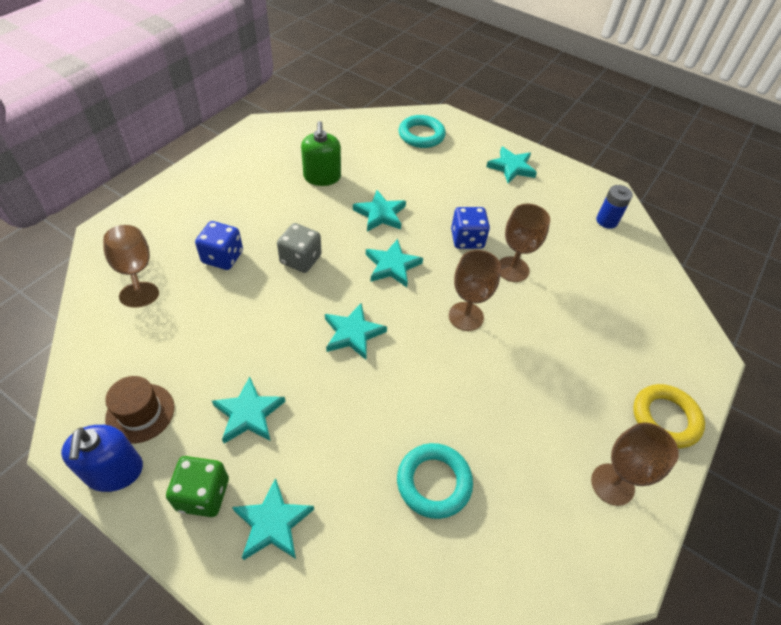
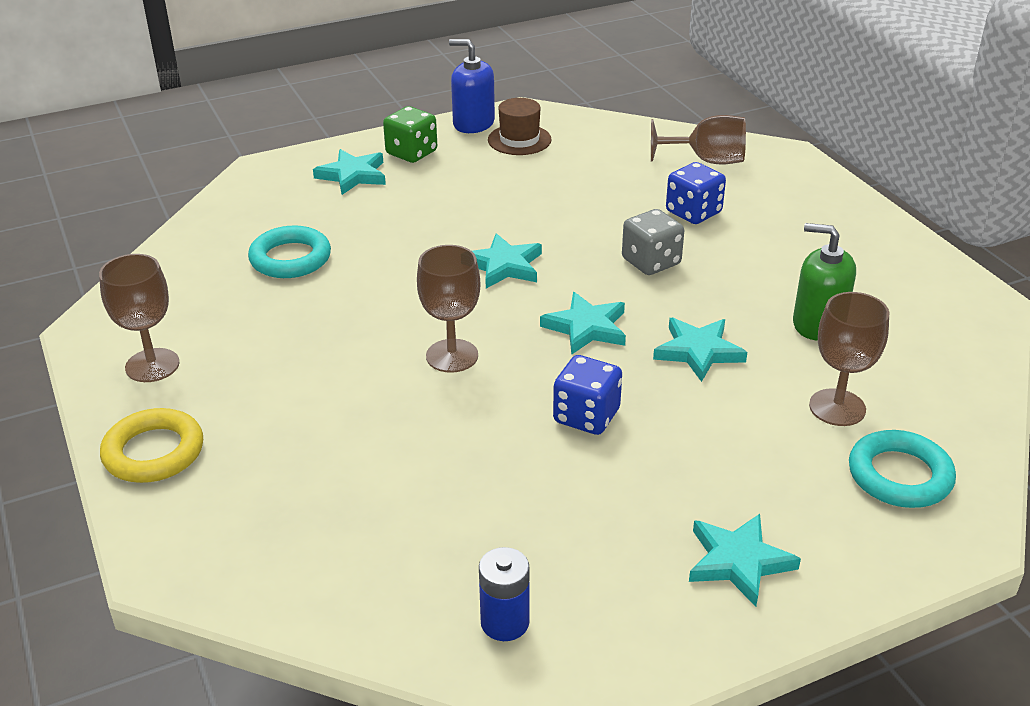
camera: 125 degrees right, 15 degrees down
turquoise star [212,377,286,444] -> none
brown goblet [499,204,550,282] -> brown goblet moved to [809,292,889,426]

